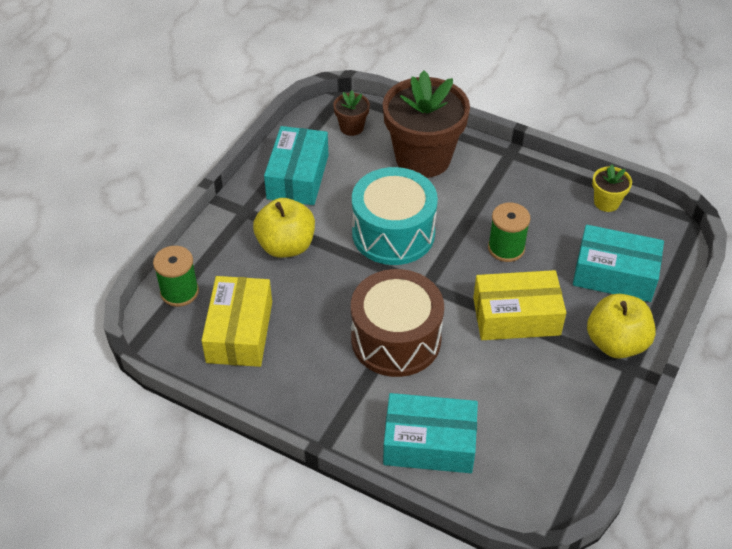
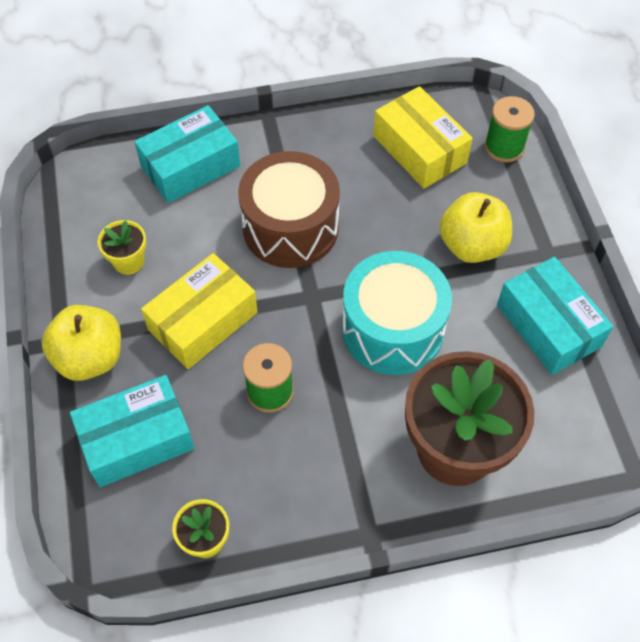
camera: 140 degrees right, 10 degrees up
brown flower pot [333,90,370,136] -> none
none -> yellow flower pot [98,220,147,275]

